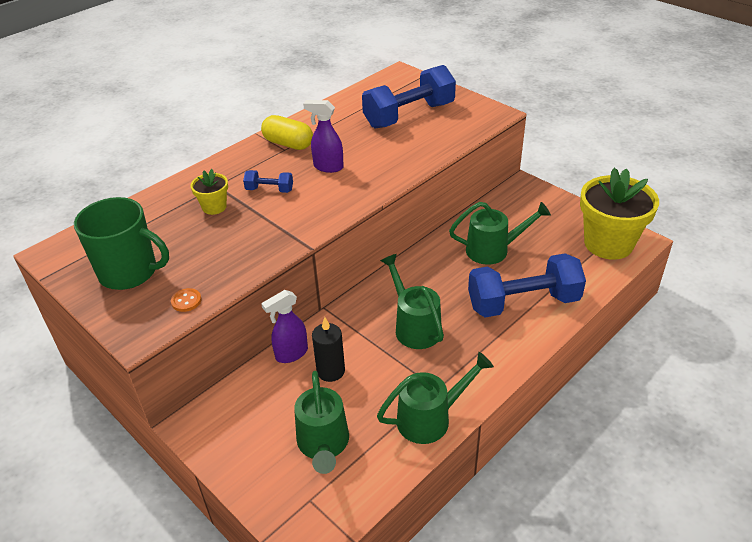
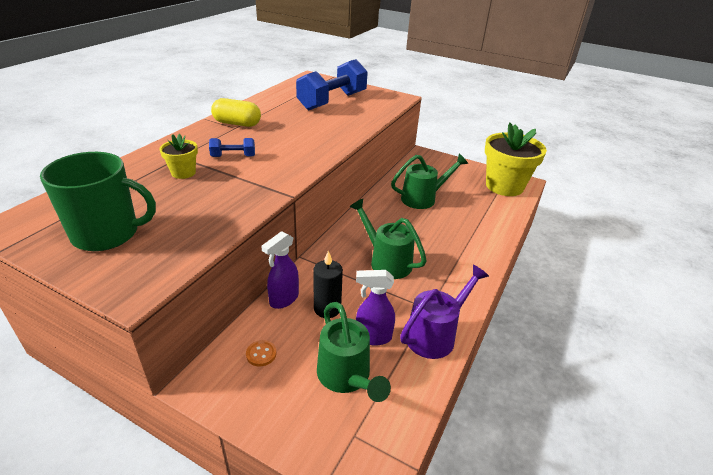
camera: 20 degrees left, 5 degrees down
orange button [171,288,201,312] -> orange button moved to [246,340,276,367]
purple spray bottle [303,100,344,173] -> purple spray bottle moved to [356,270,395,345]
green watering can [377,352,494,444] -> purple watering can [400,265,489,359]
blue dumbbell [468,253,586,317] -> none

